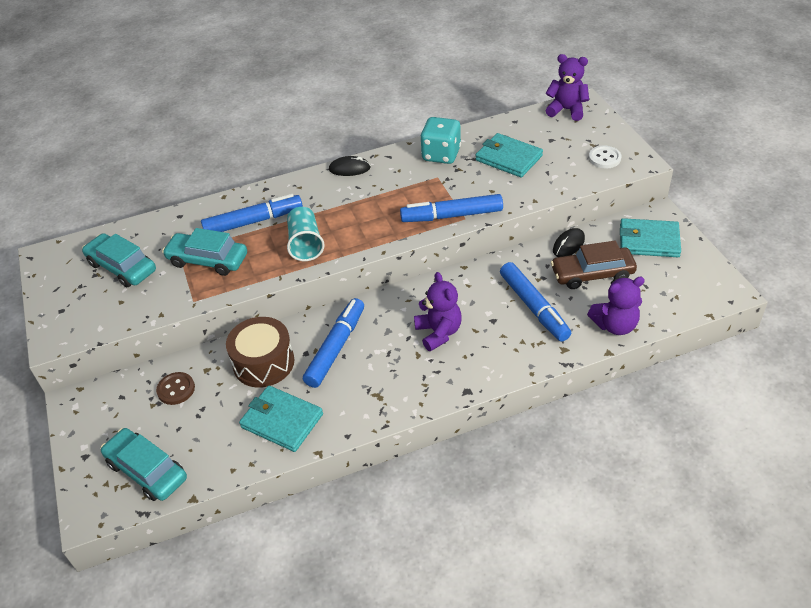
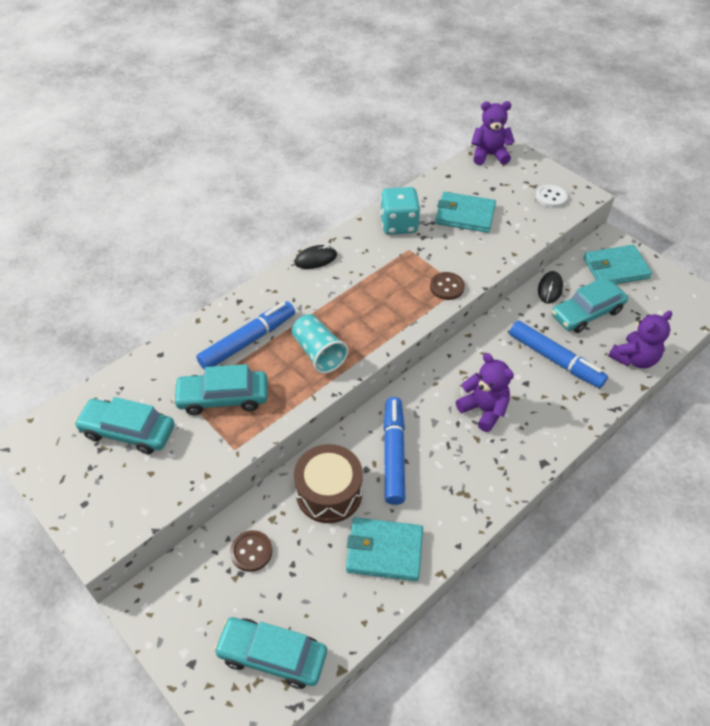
camera: 25 degrees left, 5 degrees up
blue marker [400,194,503,222] -> brown button [430,272,465,300]
brown car [551,241,637,289] -> turquoise car [552,277,628,333]

